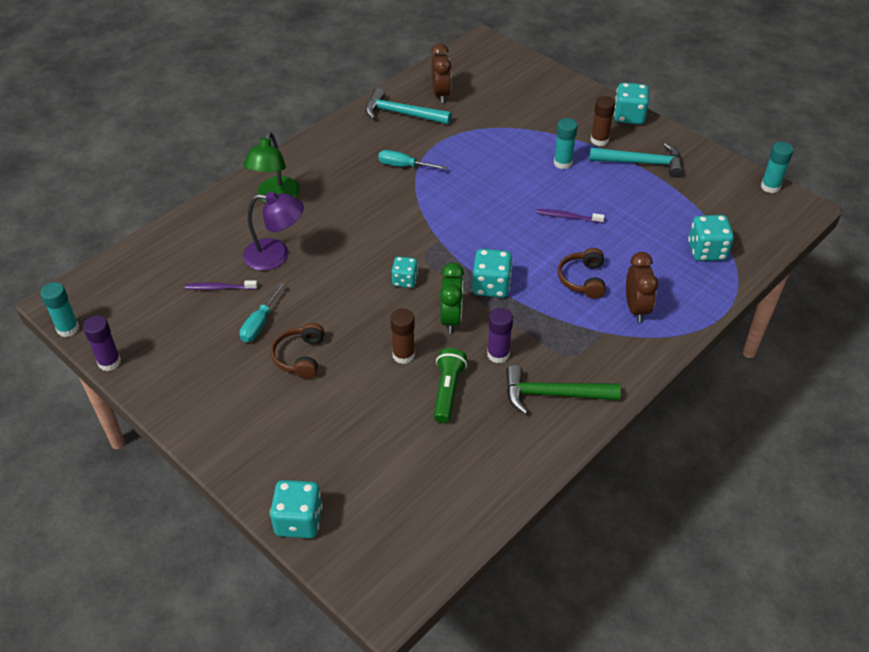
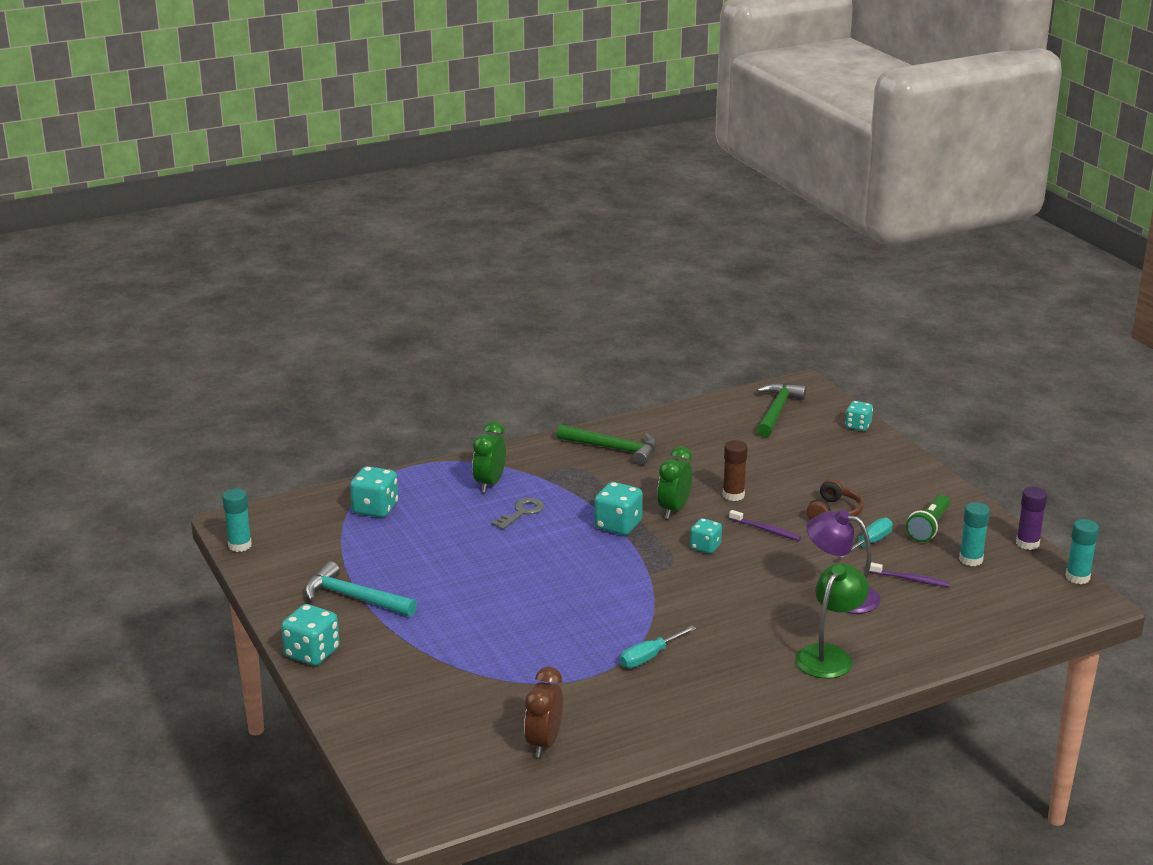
camera: 160 degrees left, 20 degrees down
turquoise dice [270,480,323,538] -> turquoise dice [845,401,873,431], size x0.64
turquoise hammer [365,88,452,124] -> none
turquoise screwdriver [378,150,447,170] -> turquoise screwdriver turned 105 degrees clockwise [620,626,696,668]
green flashlight [434,348,467,423] -> green flashlight moved to [906,495,950,542]
purple glue stick [487,308,513,363] -> none
purple toothbrush [536,209,605,223] -> purple toothbrush moved to [729,510,801,541]
turquoise glue stick [554,118,578,169] -> turquoise glue stick moved to [959,502,990,566]
brown headphones [557,248,606,299] -> grey key [491,498,544,530]
brown glue stick [591,96,615,146] -> none
brown clock [626,252,658,322] -> green clock [472,421,506,493]
none -> green hammer [757,383,807,437]

